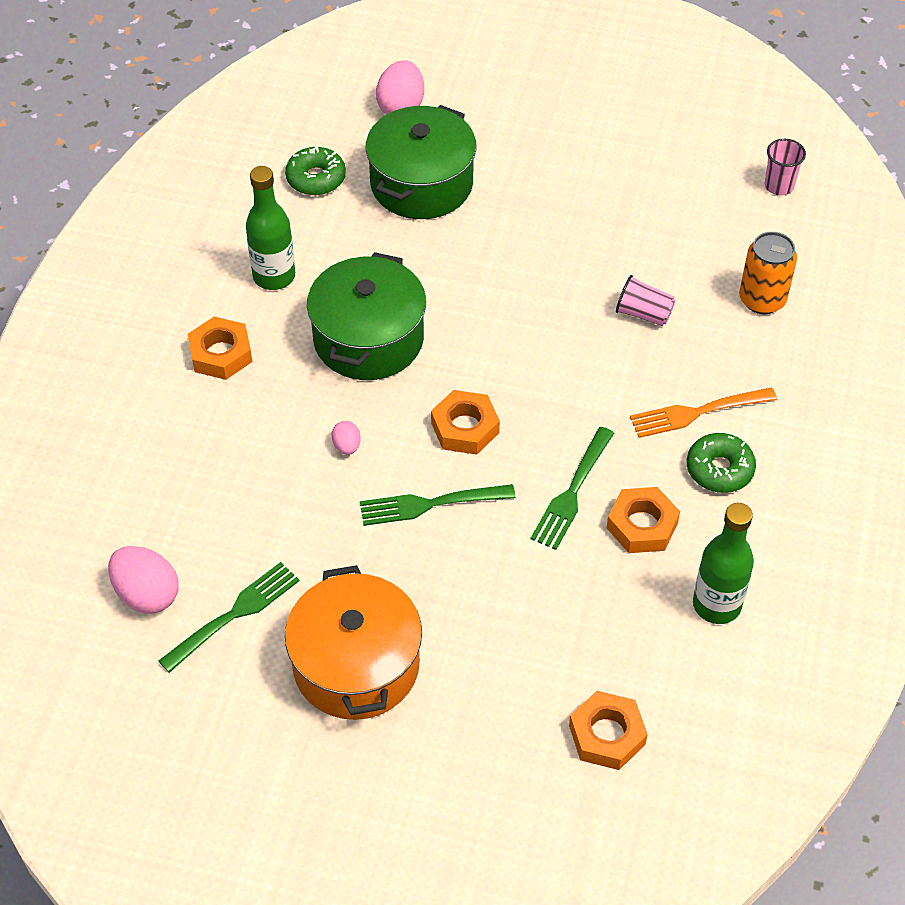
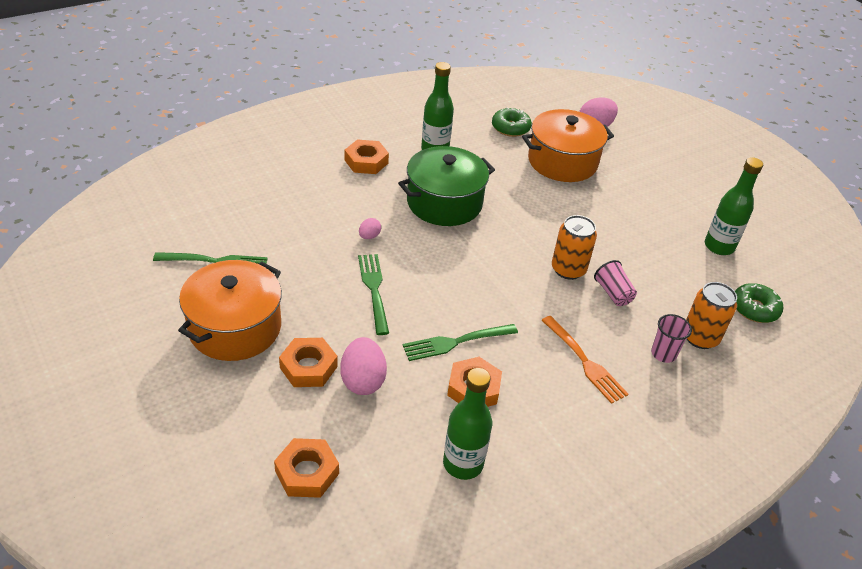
camera: 40 degrees right, 10 degrees down
pink egg [108,546,179,614] -> pink egg moved to [341,337,387,395]
green fork [360,484,516,526] -> green fork turned 45 degrees clockwise [358,254,389,335]
green pot [366,105,476,219] -> orange pot [522,109,614,182]
orange nut [431,390,500,455] -> orange nut moved to [279,338,337,387]
orange fork [630,388,777,438] -> orange fork turned 150 degrees counterclockwise [541,316,629,404]
green donut [687,433,756,493] -> green donut moved to [735,283,783,323]
pink cup [765,139,806,195] -> pink cup moved to [651,314,692,363]
none -> orange can [552,215,597,280]
none -> green bottle [705,157,763,255]

